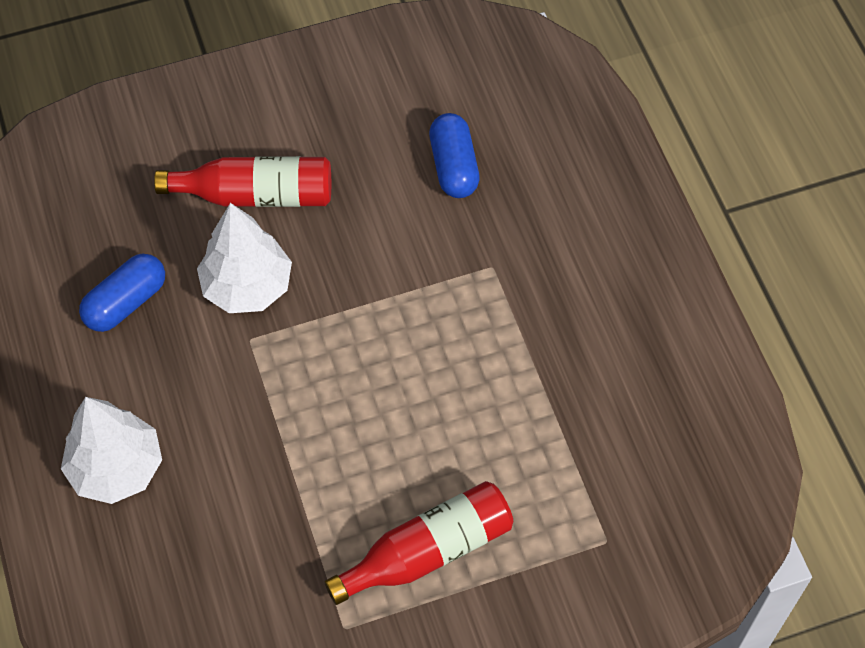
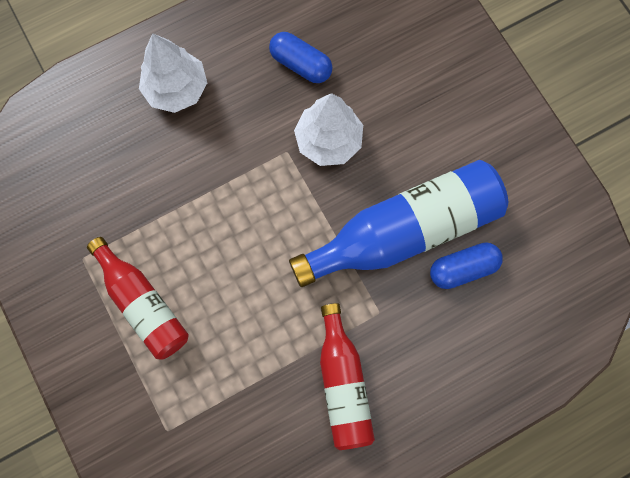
camera: 80 degrees right, 15 degrees up
red bottle [154,156,331,207] -> red bottle moved to [320,303,375,450]
none -> blue bottle [289,160,508,287]

